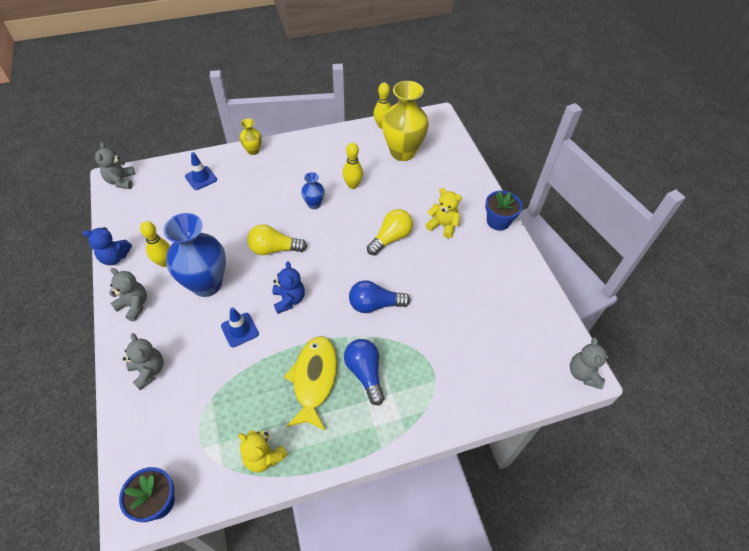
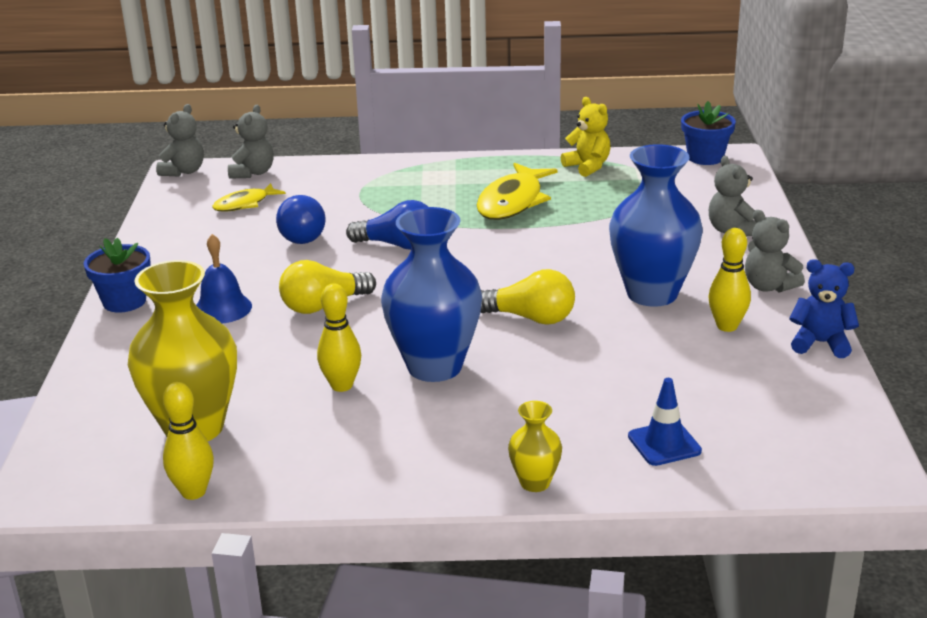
camera: 160 degrees left, 25 degrees down
grey teddy bear [95,142,135,189] -> grey teddy bear moved to [228,105,274,179]
blue traffic cone [221,307,259,347] -> none
blue teddy bear [272,261,305,314] -> none
blue vase [301,172,325,209] -> blue vase [381,207,482,382], size x2.11
blue light bulb [344,339,385,405] -> blue light bulb moved to [276,195,326,244]
yellow teddy bear [426,188,462,238] -> blue bell [196,234,252,323]
none -> yellow fish [212,183,286,212]

